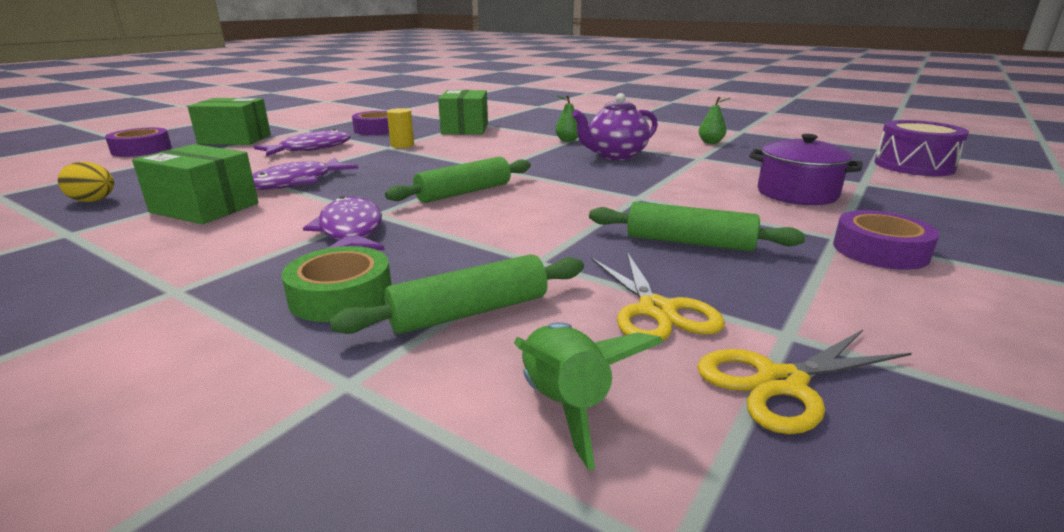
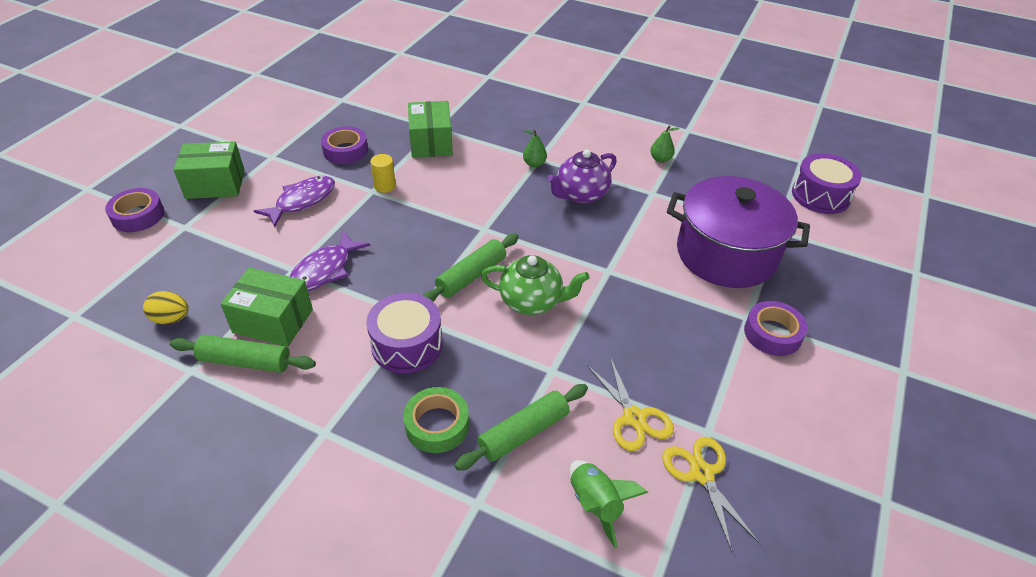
camera: 10 degrees left, 20 degrees up
purple fish [303,196,385,250] -> purple drum [366,293,443,373]
green rolling pin [589,201,805,251] -> green rolling pin moved to [170,335,316,373]
yellow scissors [697,330,912,434] -> yellow scissors turned 105 degrees clockwise [662,437,759,551]
purple pot [749,134,862,205] -> purple pot [667,176,810,288], size x1.73
none -> green teapot [481,255,589,315]

